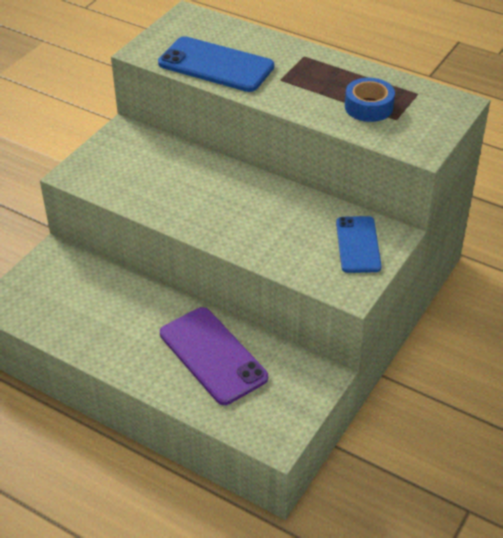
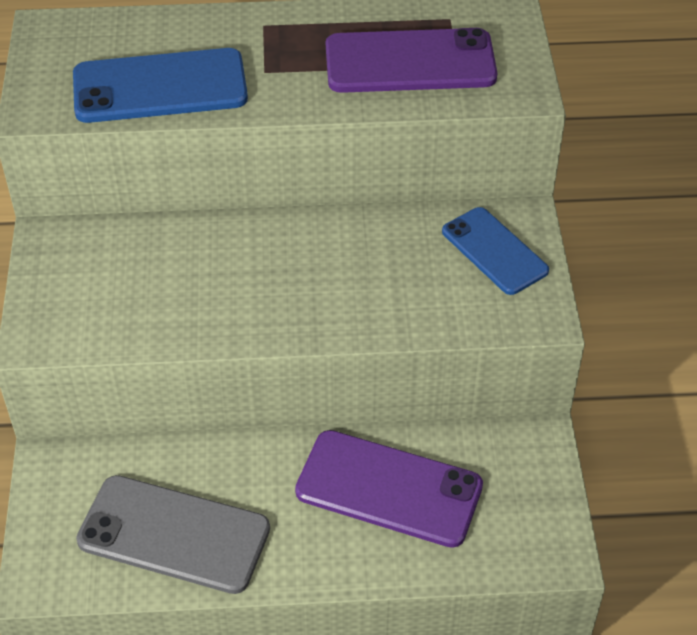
camera: 35 degrees left, 5 degrees up
blue tape [345,78,395,122] -> purple phone [326,28,497,93]
none -> grey phone [76,475,270,594]

